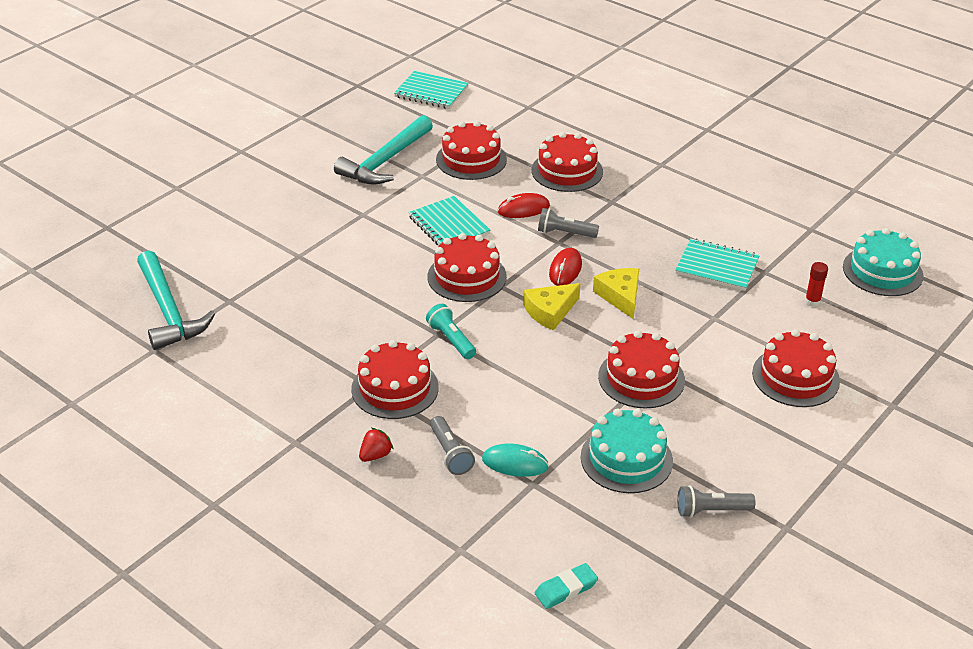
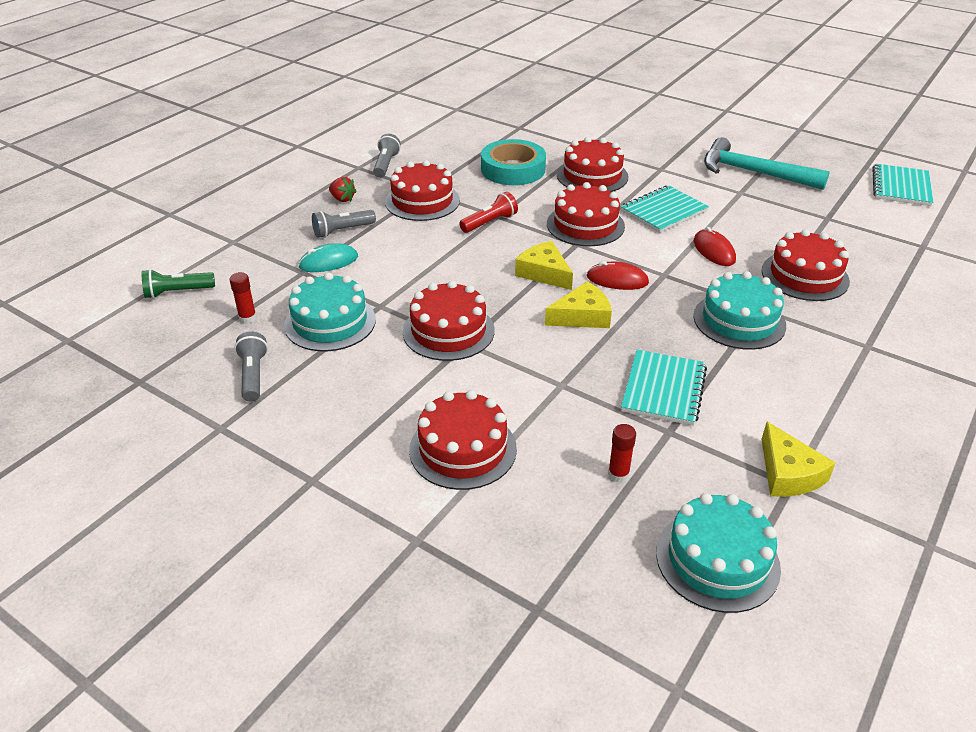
camera: 85 degrees right, 0 degrees up
turquoise hammer [137,250,215,350] -> none
turquoise flashlight [426,304,476,359] -> red flashlight [459,192,518,233]
red cake [436,121,507,180] -> red cake moved to [557,137,628,192]
turquoise mouse [482,443,549,477] -> turquoise mouse turned 60 degrees clockwise [298,243,358,272]
turquoise eraser [535,563,598,609] -> green flashlight [142,269,215,299]
grey flashlight [538,208,599,238] -> grey flashlight moved to [373,134,401,178]
none -> red glue stick [229,272,257,324]
none -> turquoise tape [481,139,546,185]
none -> turquoise cake [693,271,786,350]
none -> yellow cheese [761,422,836,497]

